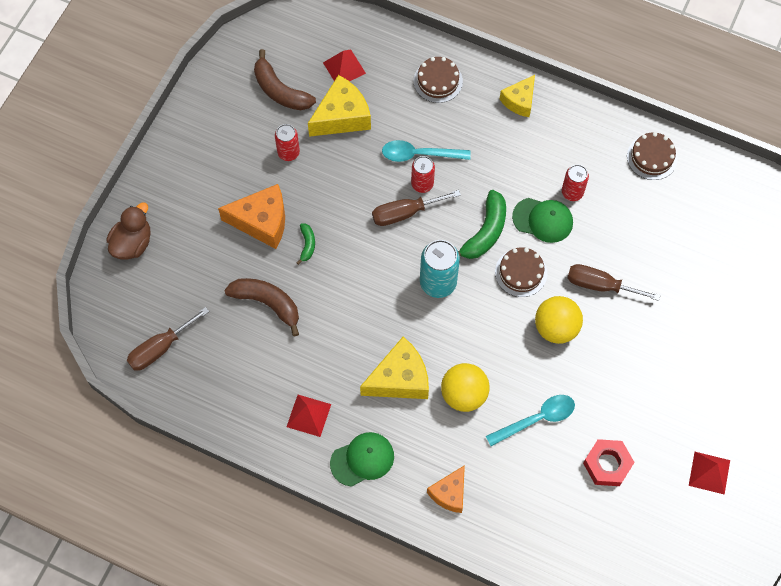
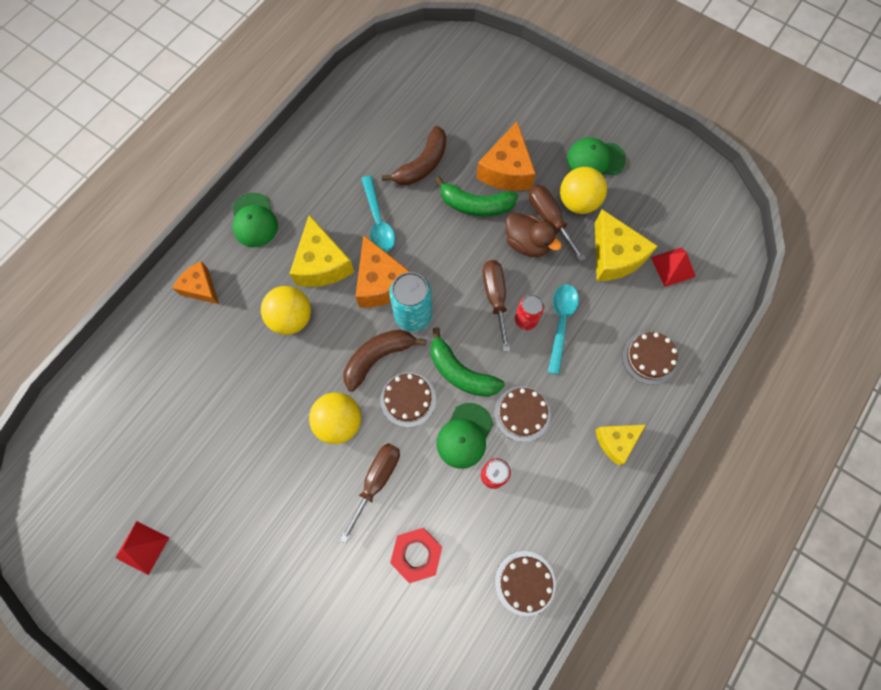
camera: 100 degrees right, 5 degrees up
brown duck [106,202,151,260] -> brown duck moved to [505,213,562,257]
brown screwdriver [127,307,209,371] -> brown screwdriver moved to [529,185,586,262]
brown banana [254,49,316,110] -> brown banana moved to [344,329,426,392]
red can [275,124,300,161] -> yellow ball [560,167,607,214]
red pyramid [287,395,331,437] -> none
green banana [296,223,315,265] -> green banana [435,176,518,216], size x1.94
turquoise spoon [486,395,575,446] -> turquoise spoon moved to [361,176,395,252]
yellow cheese [500,75,535,117] -> yellow cheese turned 75 degrees counterclockwise [596,425,646,465]
red nut [583,439,635,486] -> red nut moved to [390,528,442,583]
none -> orange cheese [356,235,410,307]
none -> brown cake [494,386,551,442]
none -> green cap [567,137,626,175]

